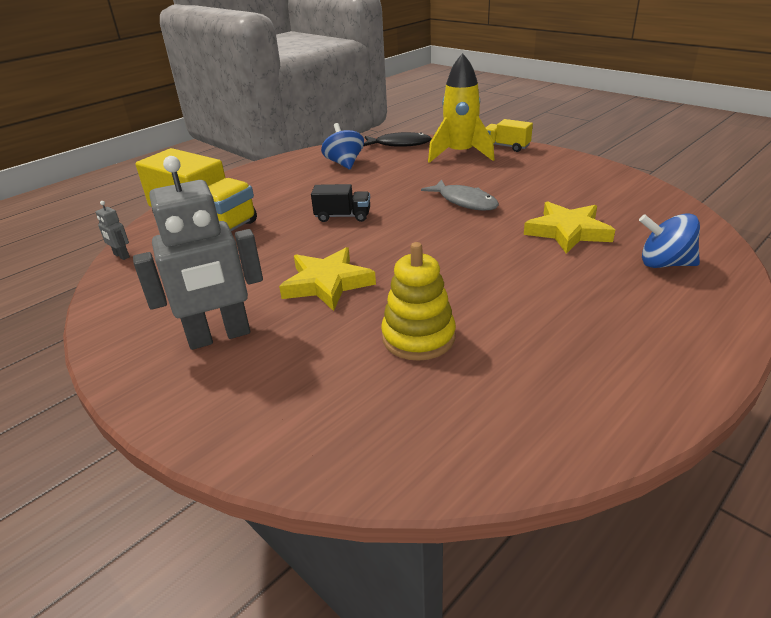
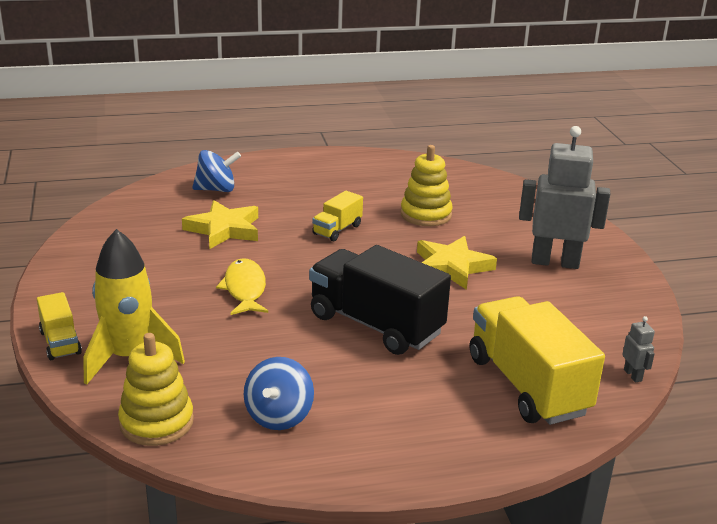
camera: 150 degrees left, 5 degrees down
black truck [311,184,370,222] -> black truck [309,245,451,355], size x2.05
black fish [364,132,432,147] -> yellow stacking toy [118,333,194,446]
grey fish [421,179,499,210] -> yellow fish [216,258,268,315]
blue spinning top [639,213,700,268] -> blue spinning top turned 60 degrees counterclockwise [192,150,241,192]
none -> yellow truck [312,191,363,242]

